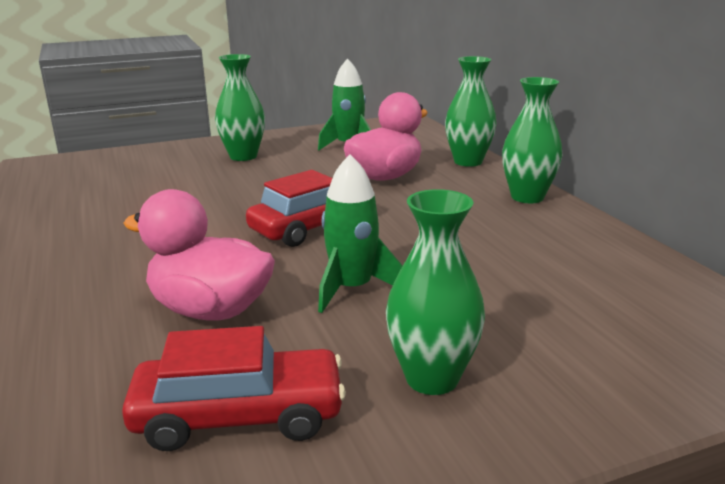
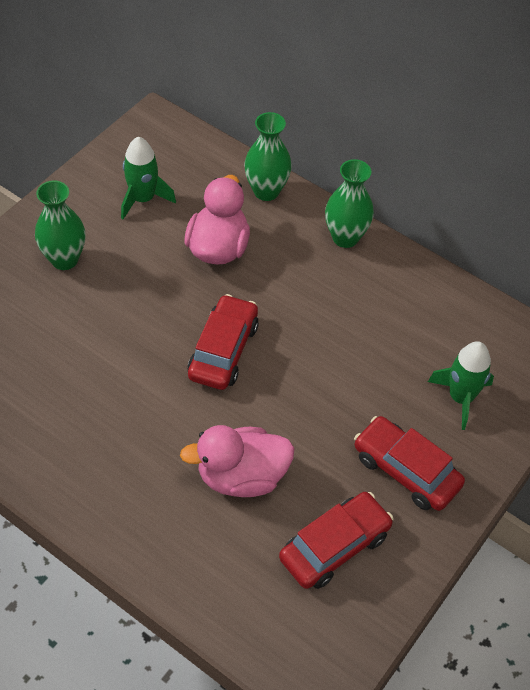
camera: 35 degrees left, 30 degrees up
green rocket [318,154,403,313] -> green rocket moved to [428,341,494,430]
green vase [386,189,485,395] -> red car [354,416,465,511]

